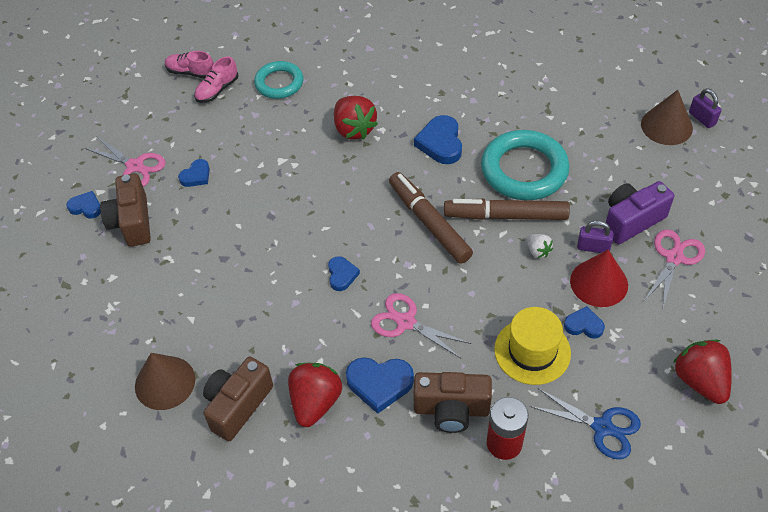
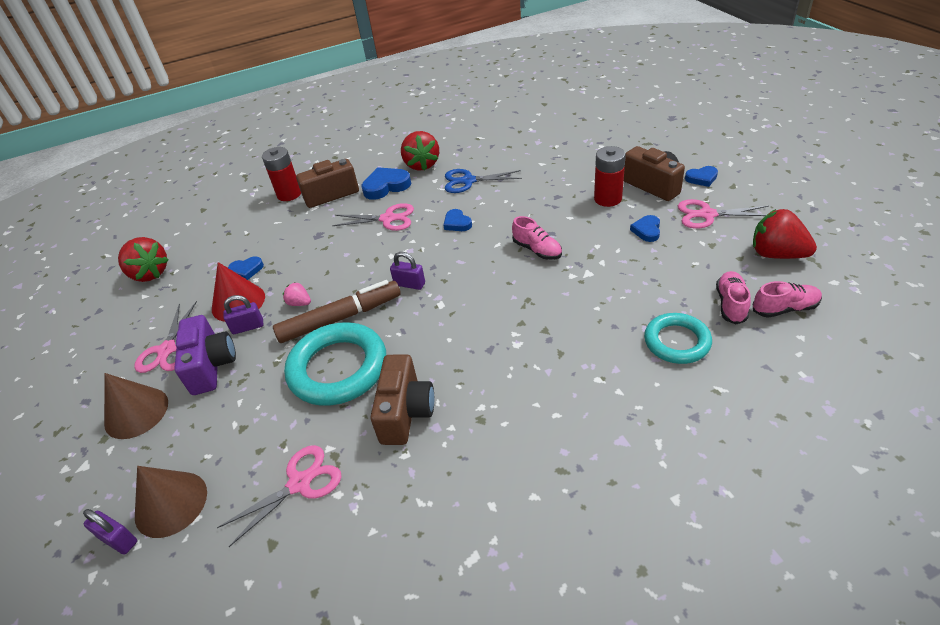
camera: 155 degrees right, 10 degrees down
brown cone [135,353,195,410] -> brown cone moved to [104,373,168,439]
brown camera [203,357,273,441] -> brown camera moved to [370,354,434,445]
red strawberry [334,96,378,140] -> red strawberry moved to [753,209,817,259]
brown marker [389,172,473,264] -> purple padlock [390,252,425,290]
blue heart [414,115,462,164] -> none
yellow hat [494,307,571,385] -> none
white strawberry [527,234,553,258] -> pink strawberry [283,282,311,306]
blue scissors [529,388,641,460] -> blue scissors moved to [445,169,522,193]
purple camera [604,181,674,244] -> purple camera turned 45 degrees counterclockwise [174,315,236,395]
none -> pink scissors [217,445,342,547]
none -> pink shoe [512,216,562,260]
none -> red battery [594,146,626,207]

